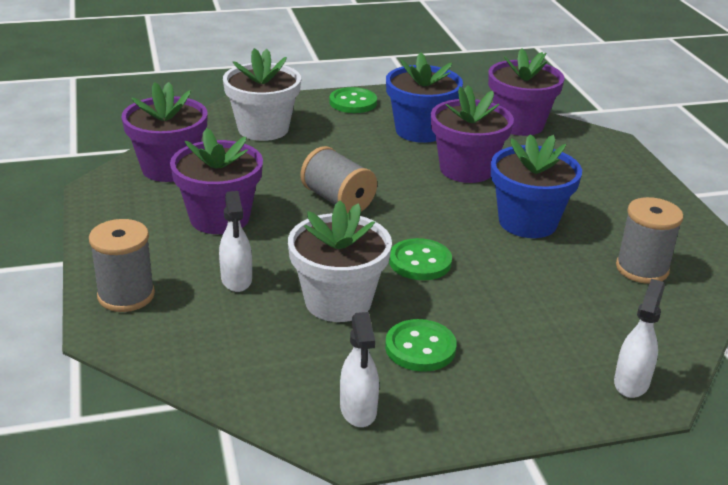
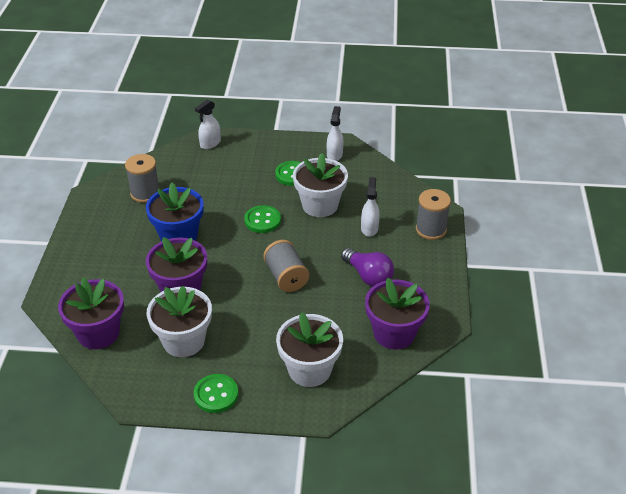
camera: 160 degrees left, 10 degrees up
purple flower pot [170,128,263,234] -> purple light bulb [341,248,394,287]
blue flower pot [386,52,463,143] -> white flower pot [147,286,212,357]

